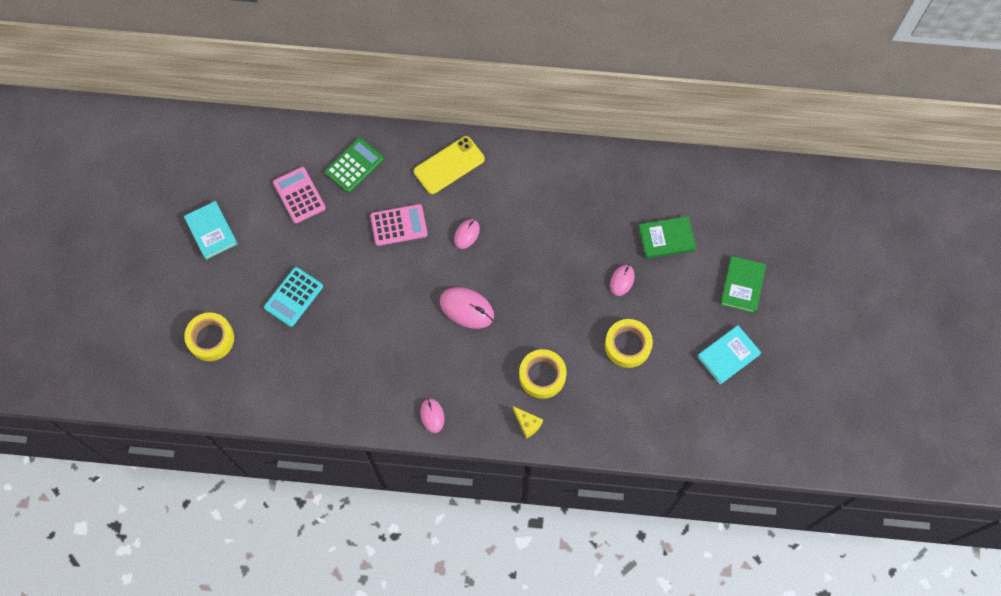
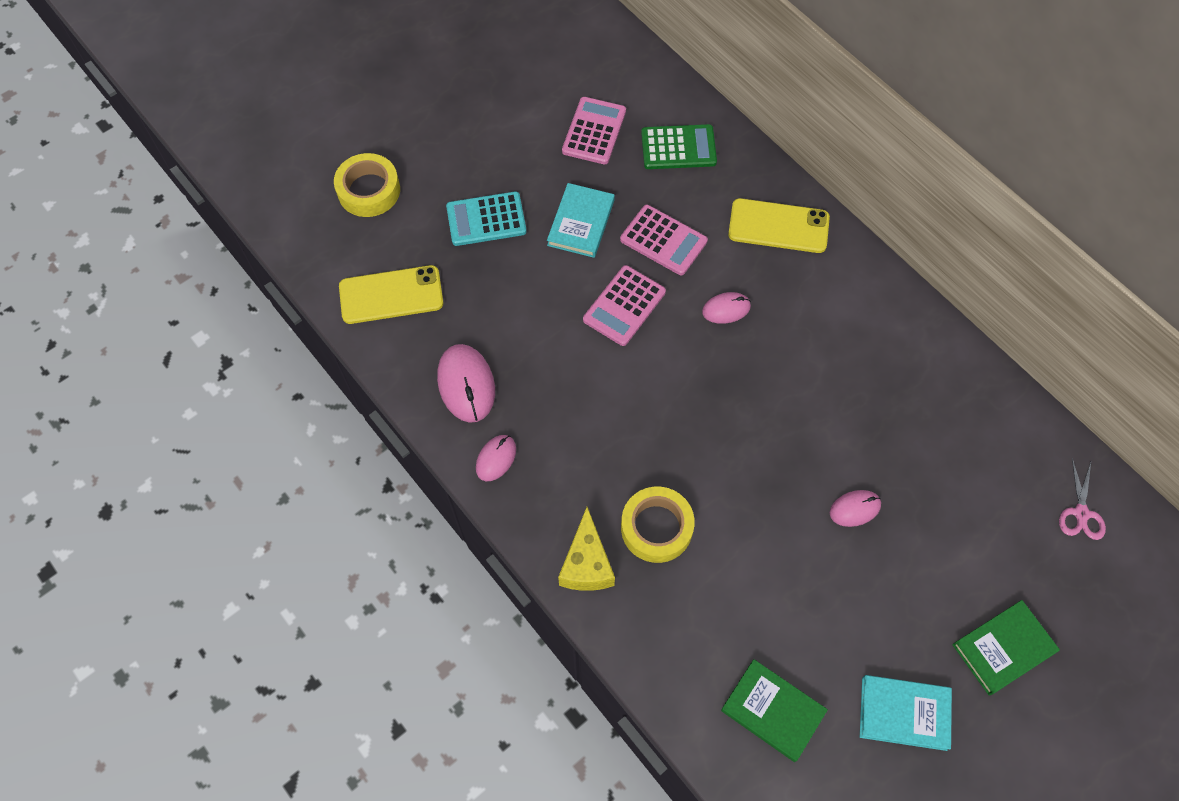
camera: 45 degrees right, 5 degrees down
turquoise book [184,201,238,260] -> turquoise book moved to [547,183,615,258]
pink mouse [440,287,494,329] -> pink mouse moved to [437,344,495,423]
yellow cheese [513,406,543,439] -> yellow cheese [558,507,615,591], size x1.53
yellow tape [605,319,653,368] -> none
green book [639,216,696,259] -> green book moved to [721,659,828,762]
none -> yellow phone [339,265,443,324]
none -> pink calculator [583,265,666,346]
none -> pink scissors [1059,458,1106,540]

